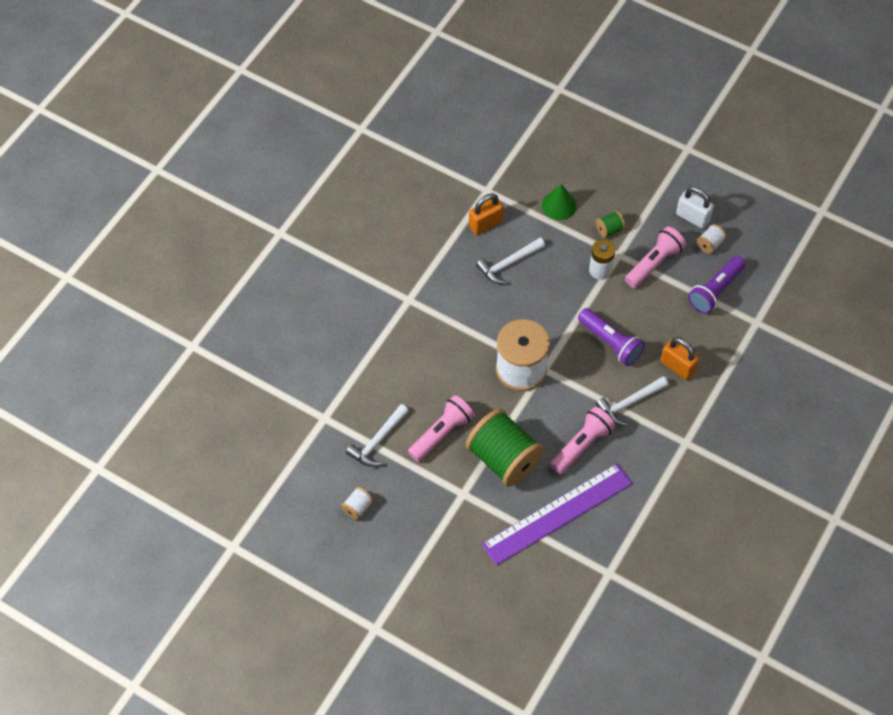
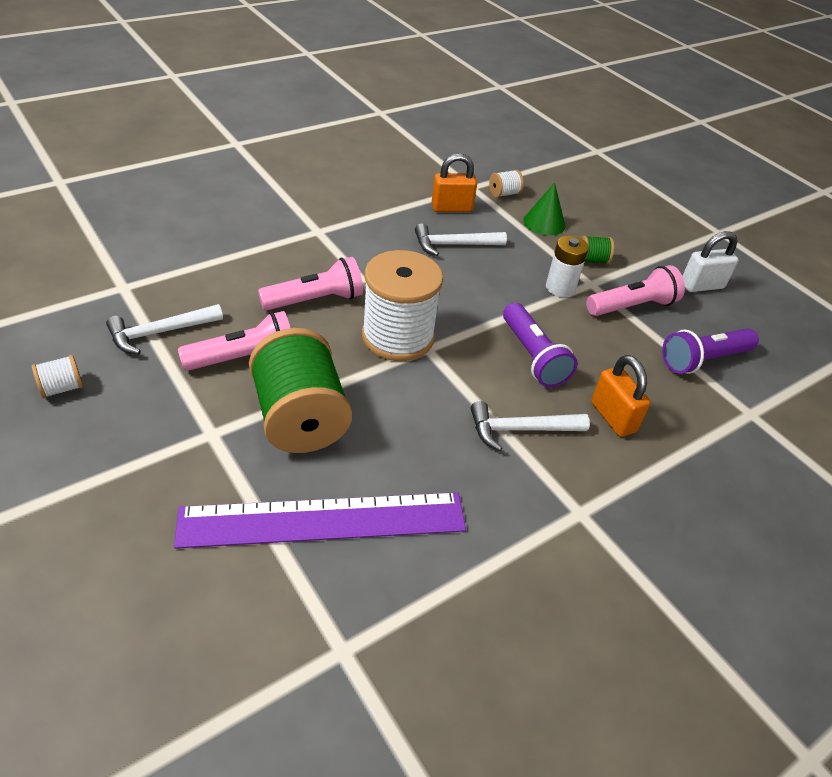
camera: 20 degrees right, 15 degrees down
pink flashlight [550,407,616,474] -> pink flashlight moved to [258,257,363,311]
white padlock [676,186,714,229] -> white padlock turned 75 degrees counterclockwise [682,231,739,292]
white spool [697,224,727,254] -> white spool moved to [489,170,524,198]

